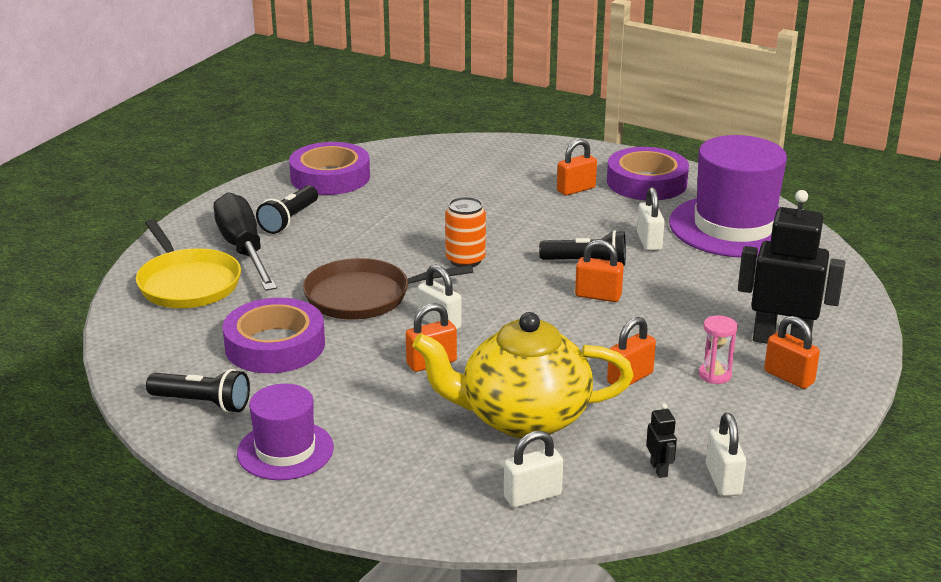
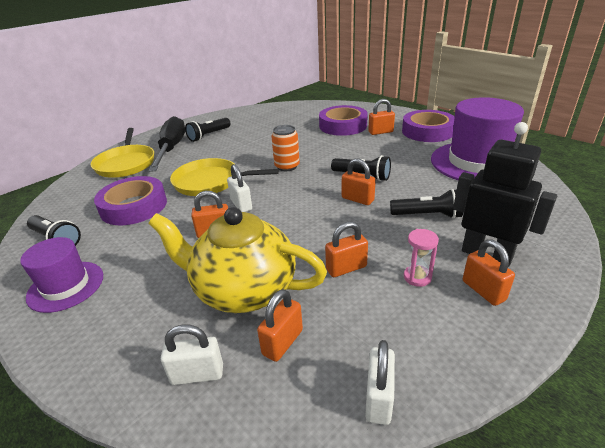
camera: 20 degrees right, 5 degrees up
purple tape [289,142,370,195] -> purple tape moved to [319,105,368,136]
brown pan [303,258,473,320] -> yellow pan [170,158,279,196]
white padlock [637,187,665,251] -> none
black robot [646,403,677,478] -> none
none -> orange padlock [257,289,303,362]
none -> black flashlight [390,189,463,219]

